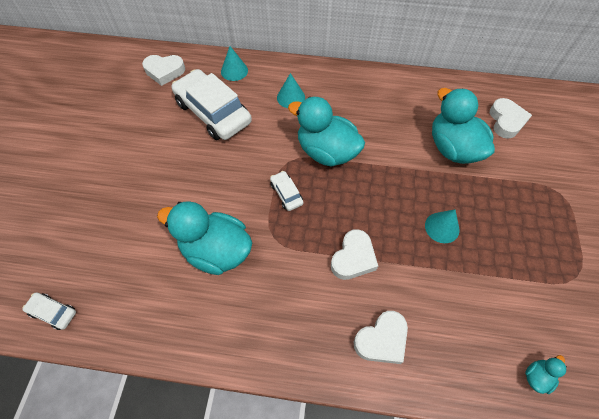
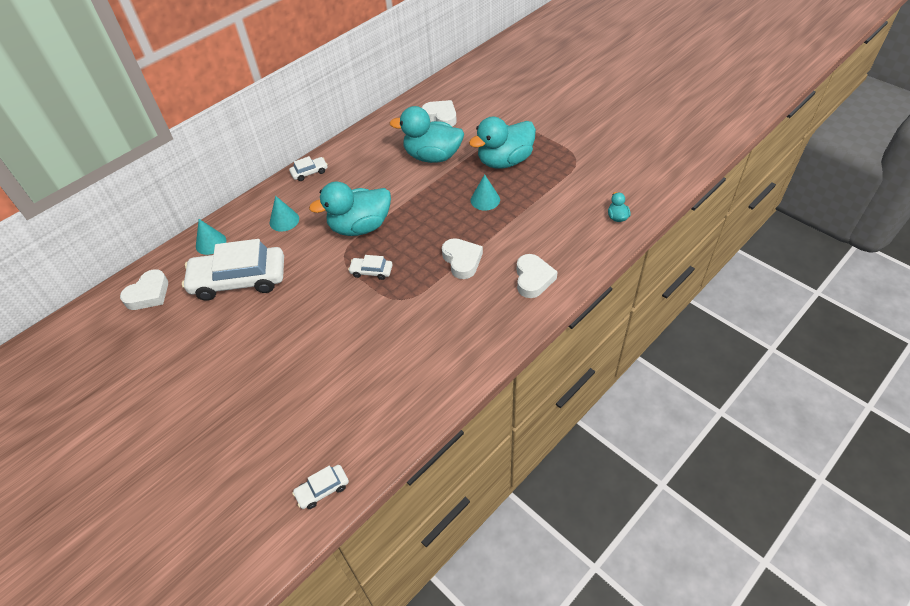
camera: 50 degrees left, 10 degrees down
turquoise duck [157,201,252,275] -> turquoise duck moved to [469,116,536,169]
none -> white car [289,156,328,181]

